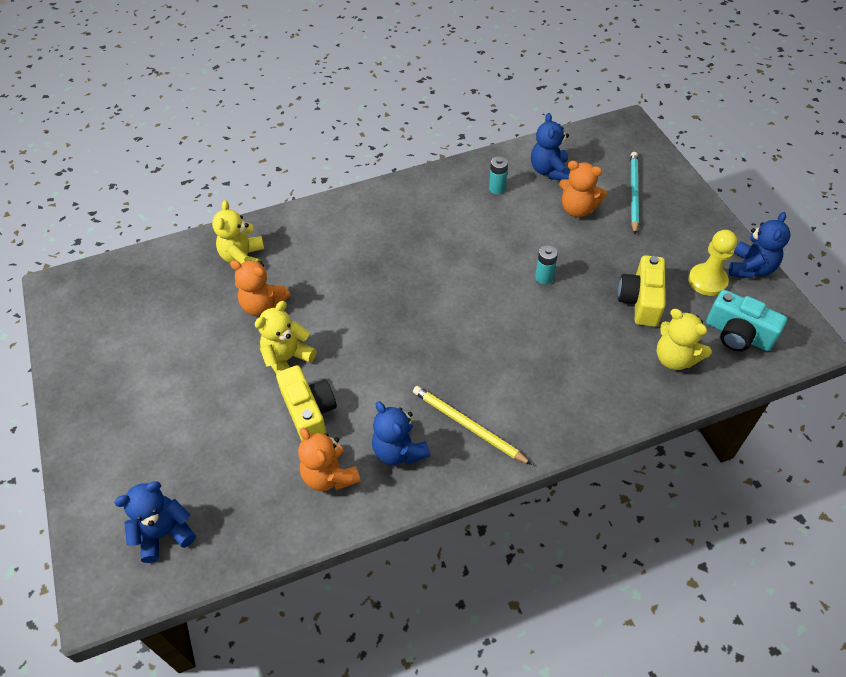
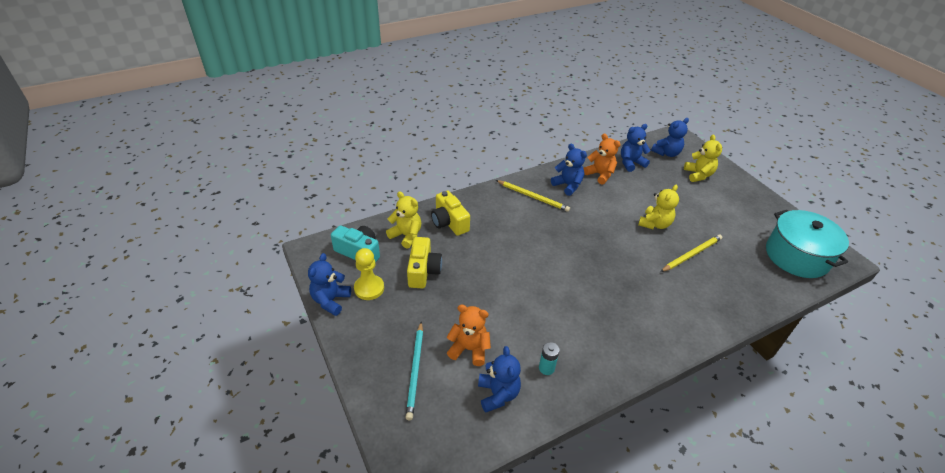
camera: 170 degrees right, 10 degrees down
yellow teddy bear [212,200,264,264] -> yellow teddy bear moved to [684,135,722,182]
orange teddy bear [230,260,290,316] -> yellow pencil [660,234,722,272]
yellow camera [276,365,337,441] -> yellow camera moved to [431,191,470,236]
turquoise battery [535,245,558,284] -> none
none -> blue teddy bear [621,124,651,172]
none -> turquoise pot [766,210,849,278]

